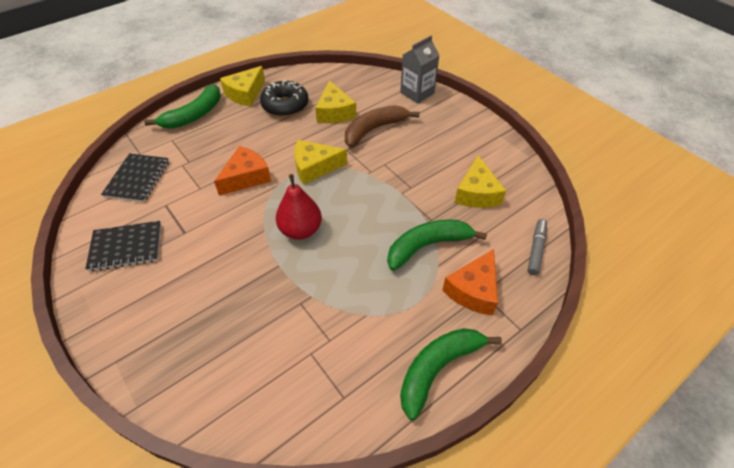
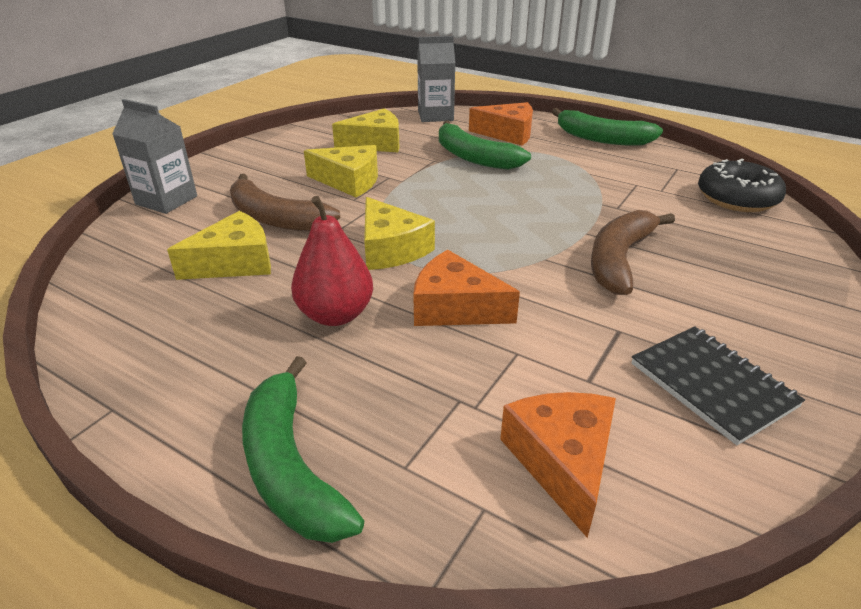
camera: 110 degrees left, 15 degrees down
black notebook [101,153,169,202] -> orange cheese [500,392,616,538]
green banana [144,84,221,128] -> green banana turned 135 degrees counterclockwise [242,356,365,543]
yellow cheese [220,66,265,107] -> yellow cheese moved to [304,145,378,197]
black donut [260,81,308,117] -> black donut moved to [698,159,786,212]
red pear [276,174,322,240] -> red pear moved to [291,196,373,326]
grey marker [527,219,547,275] -> grey carton [417,36,455,122]
none -> brown banana [591,210,675,295]

